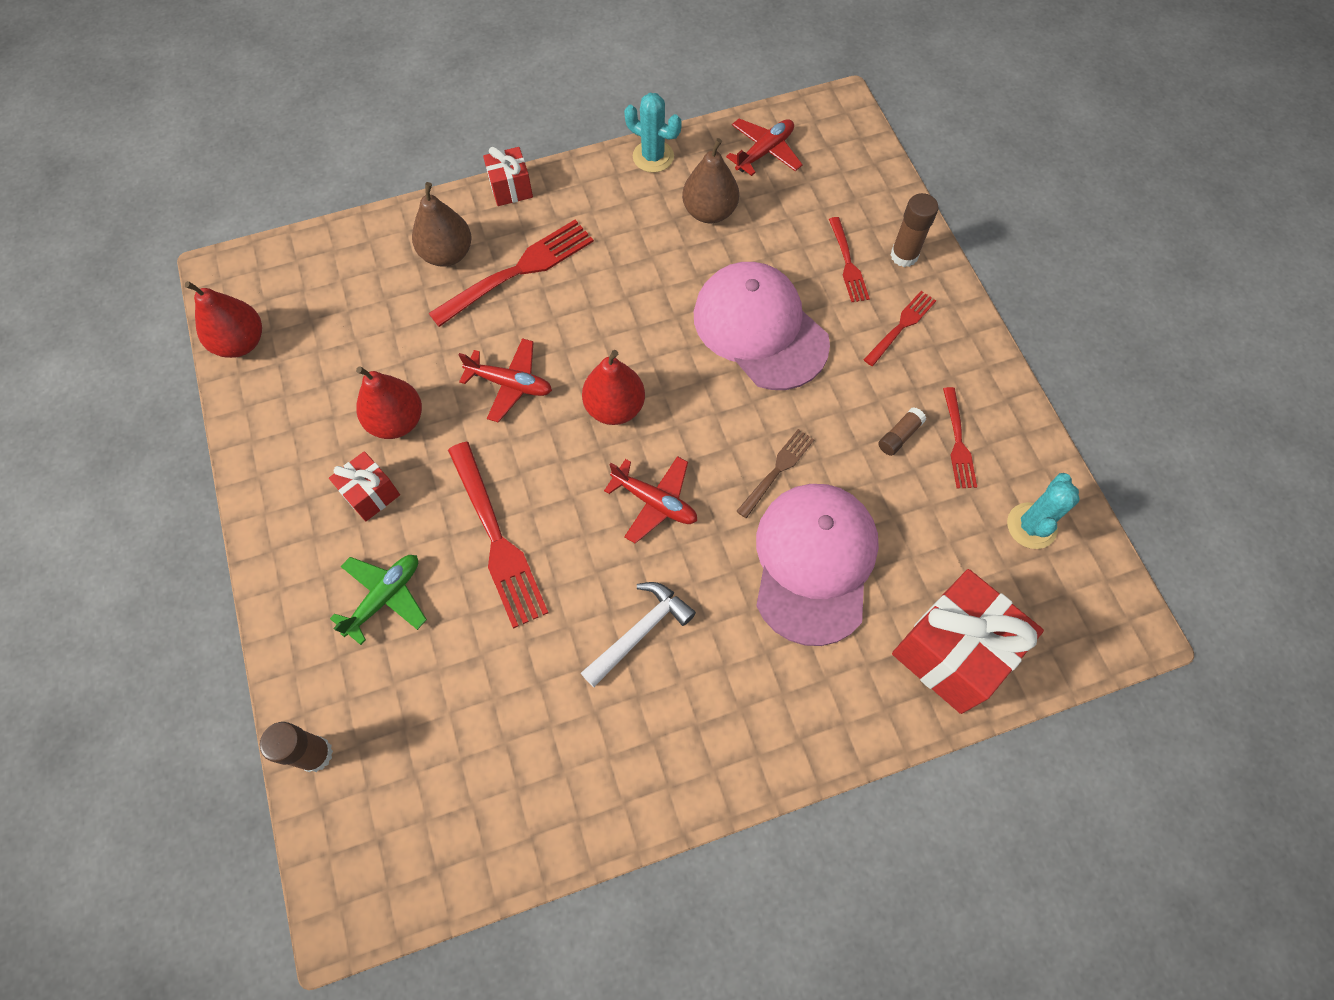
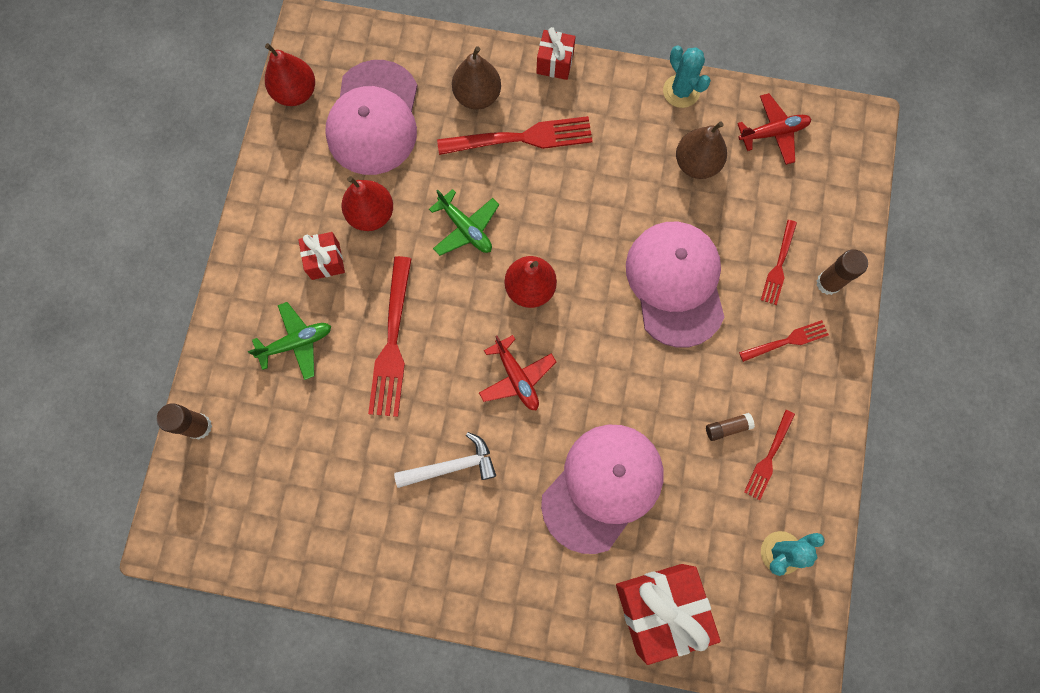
camera: 30 degrees right, 10 degrees up
red plane [458,338,552,422] -> green plane [429,189,499,256]
brown fork [736,429,814,519] -> none
none -> pink cap [325,60,418,175]

